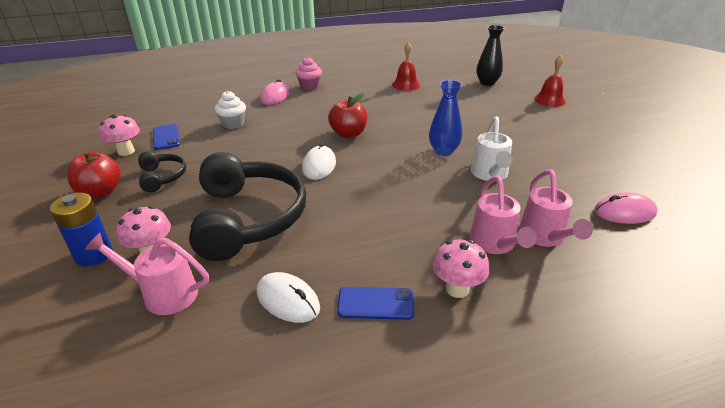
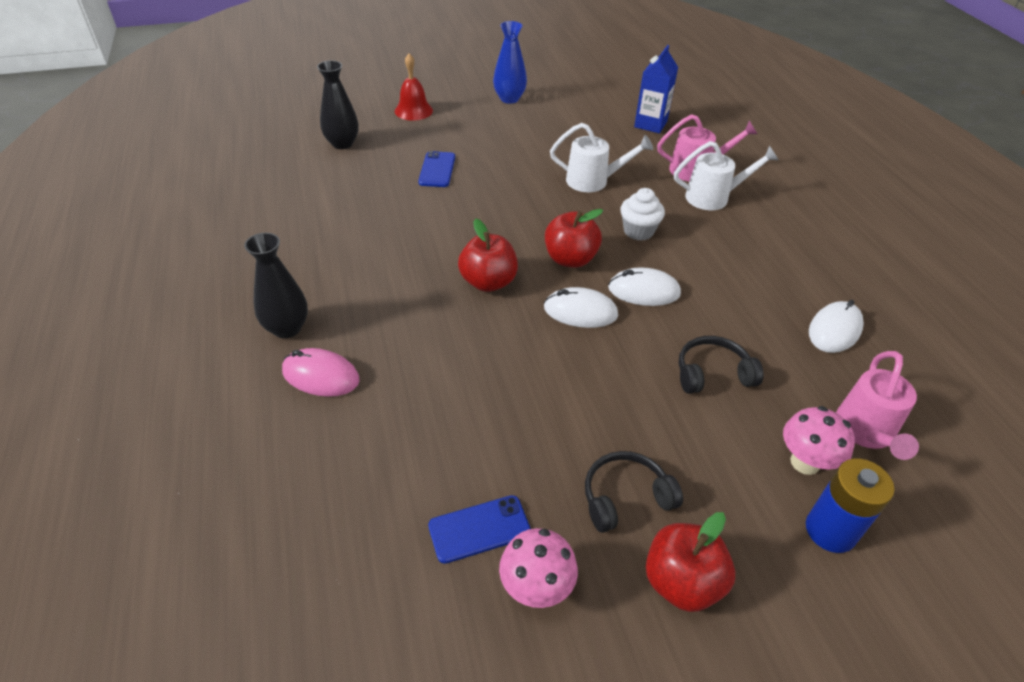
camera: 90 degrees left, 10 degrees up
black headphones [189,152,306,261] -> black headphones [679,336,764,394], size x0.47
white cupcake [215,91,246,129] -> white cupcake moved to [620,188,665,241]
pink cupcake [295,57,322,90] -> black vase [244,233,308,338]
blue phone [337,287,414,320] -> blue phone moved to [418,151,455,187]
red bell [392,42,420,91] -> none
blue vase [429,80,462,156] -> blue vase moved to [493,21,527,104]
pink mushroom [433,240,489,298] -> none
pink watering can [470,176,537,254] -> white watering can [674,141,778,210]
pink mouse [594,192,657,224] -> blue carton [634,45,678,133]
none -> red apple [545,209,603,268]
none -> white mouse [608,267,681,306]

